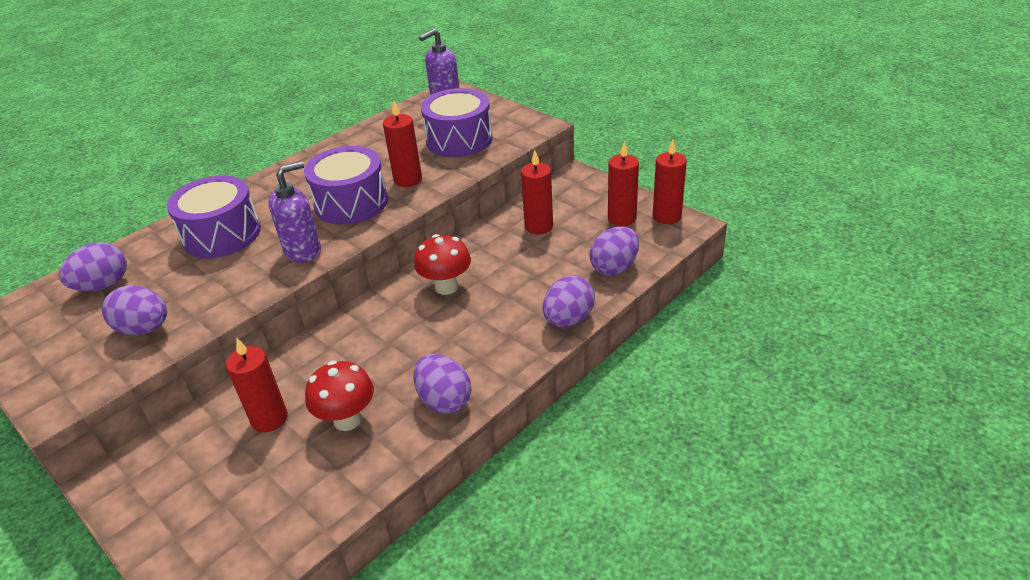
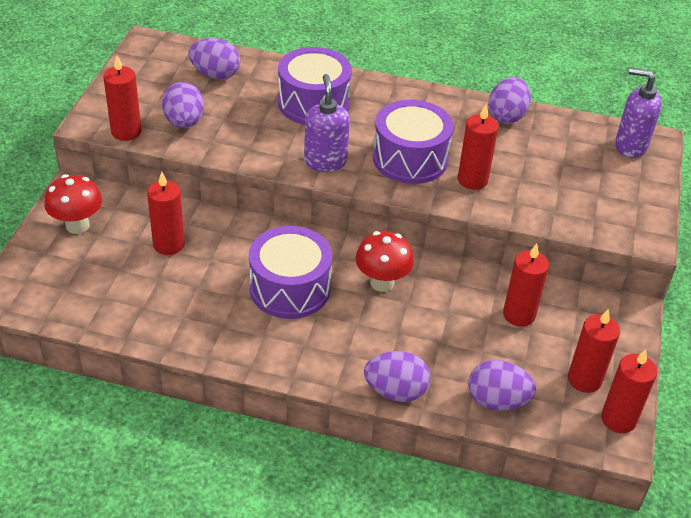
camera: 55 degrees right, 5 degrees up
purple soap dispenser [268,161,321,263] -> purple soap dispenser turned 120 degrees counterclockwise [304,74,350,172]
red mushroom [305,360,374,431] -> red mushroom moved to [44,174,102,234]
purple egg [413,354,471,414] -> purple egg moved to [488,77,531,124]
purple drum [421,88,493,157] -> purple drum moved to [249,226,332,319]
none -> red candle [103,55,142,141]

